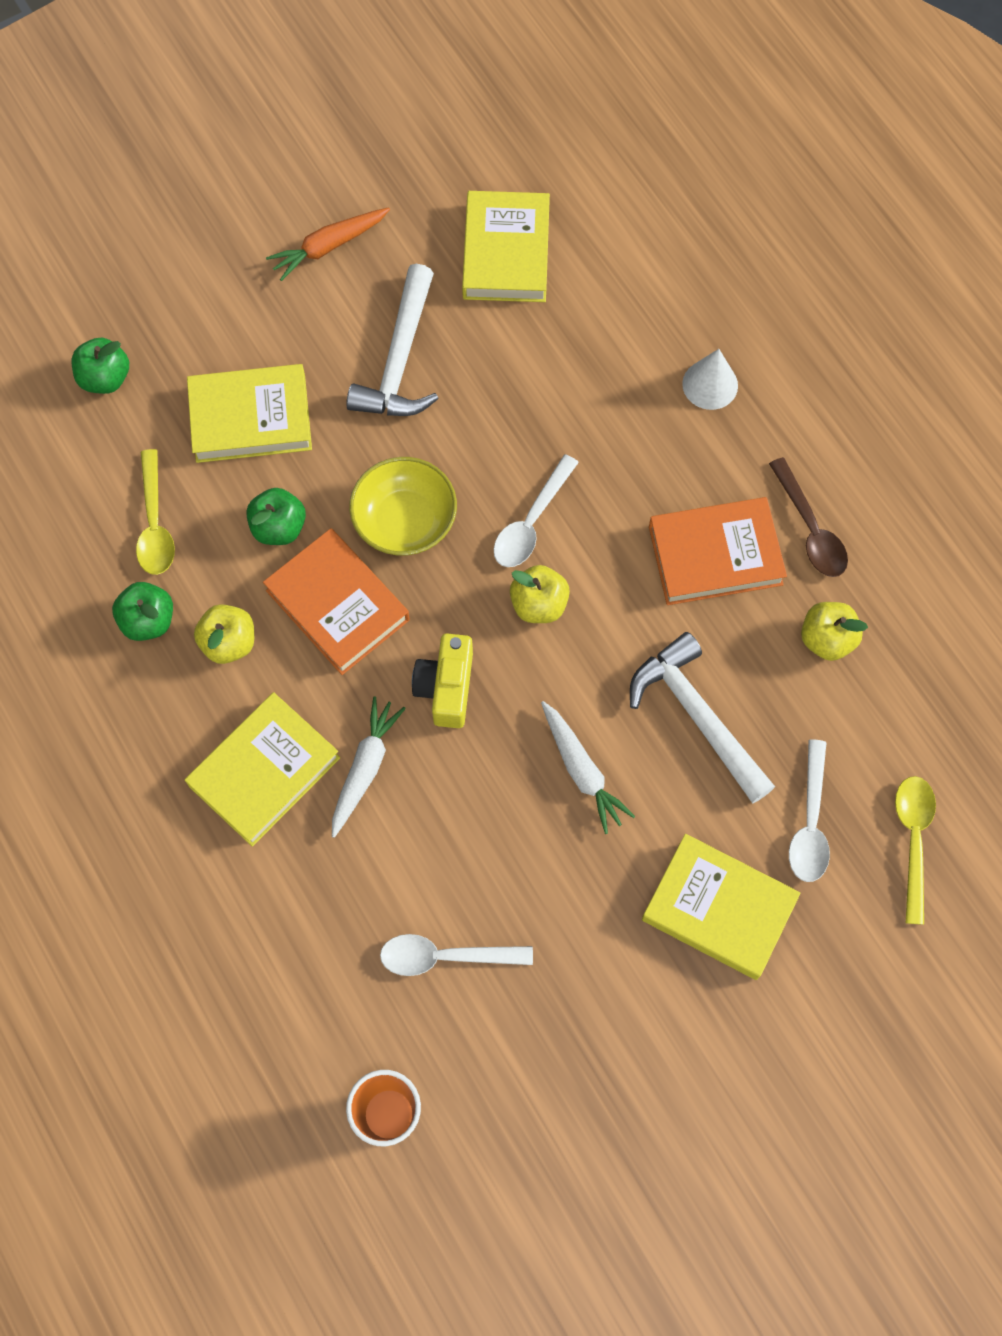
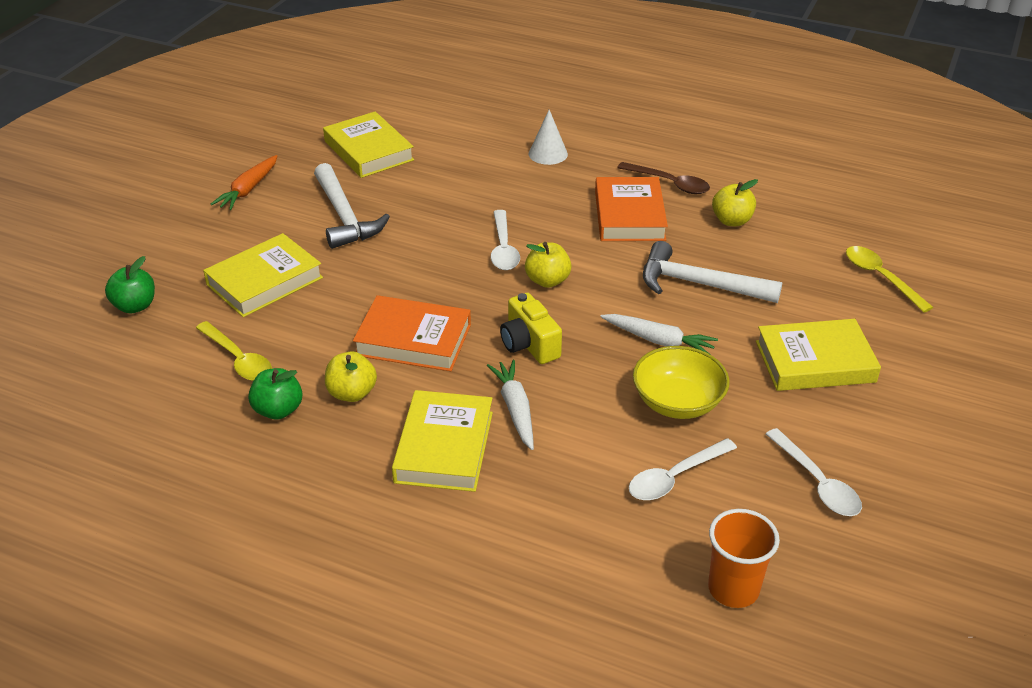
camera: 35 degrees left, 30 degrees down
green apple [246,488,306,545] -> none
yellow bowl [349,457,457,556] -> yellow bowl moved to [633,346,730,419]
orange book [649,497,787,605] -> orange book turned 45 degrees counterclockwise [595,177,668,241]
white spoon [789,739,830,882] -> white spoon moved to [766,428,862,516]

